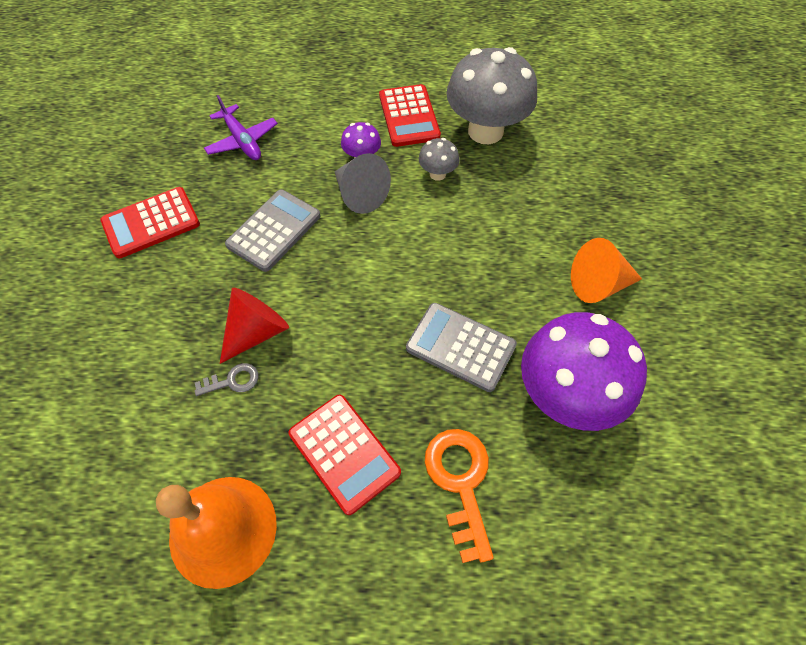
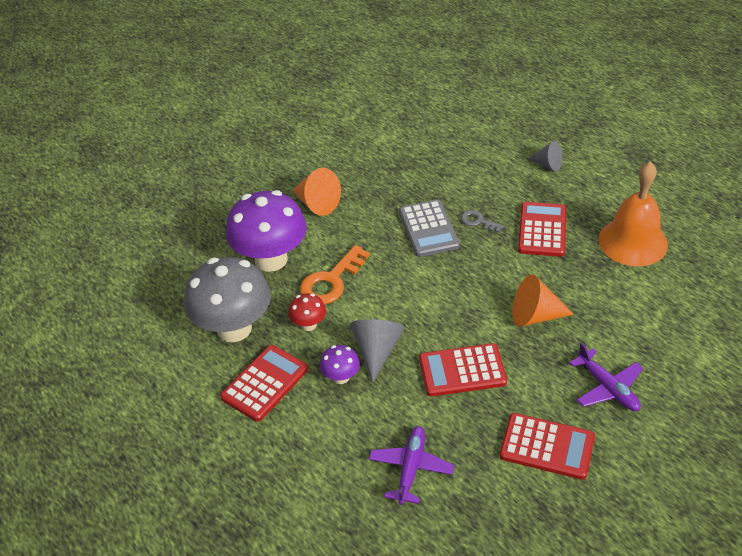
camera: 130 degrees left, 15 degrees down
grey key [195,363,259,396] -> grey key moved to [461,210,504,233]
red cone [220,288,289,364] -> orange cone [512,274,574,327]
grey calculator [225,190,320,272] -> red calculator [419,343,507,396]
grey mushroom [419,138,460,181] -> red mushroom [288,293,326,331]
orange key [425,429,494,563] -> orange key moved to [300,245,370,305]
purple mushroom [521,312,647,431] -> purple mushroom moved to [226,190,307,272]
none -> grey cone [528,141,563,172]
none -> purple plane [569,342,643,411]

